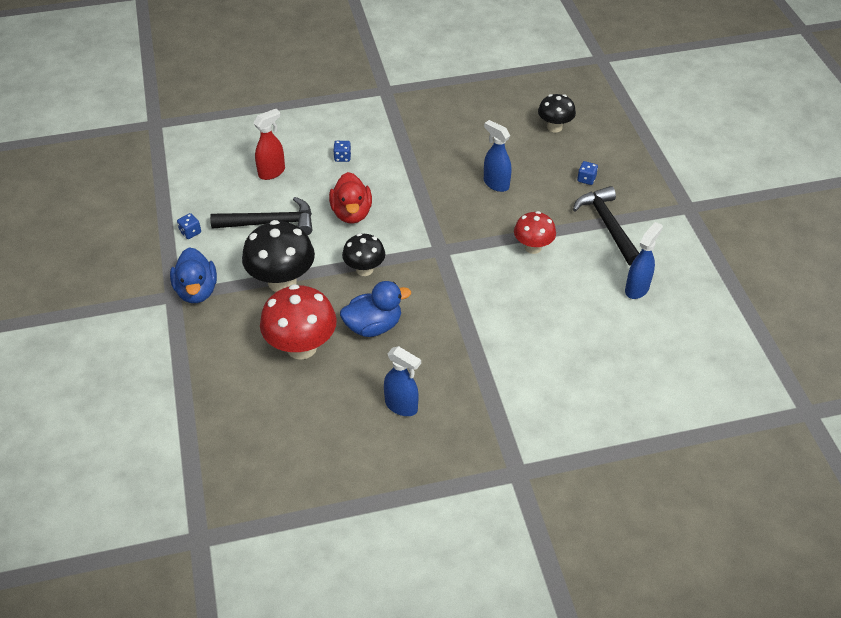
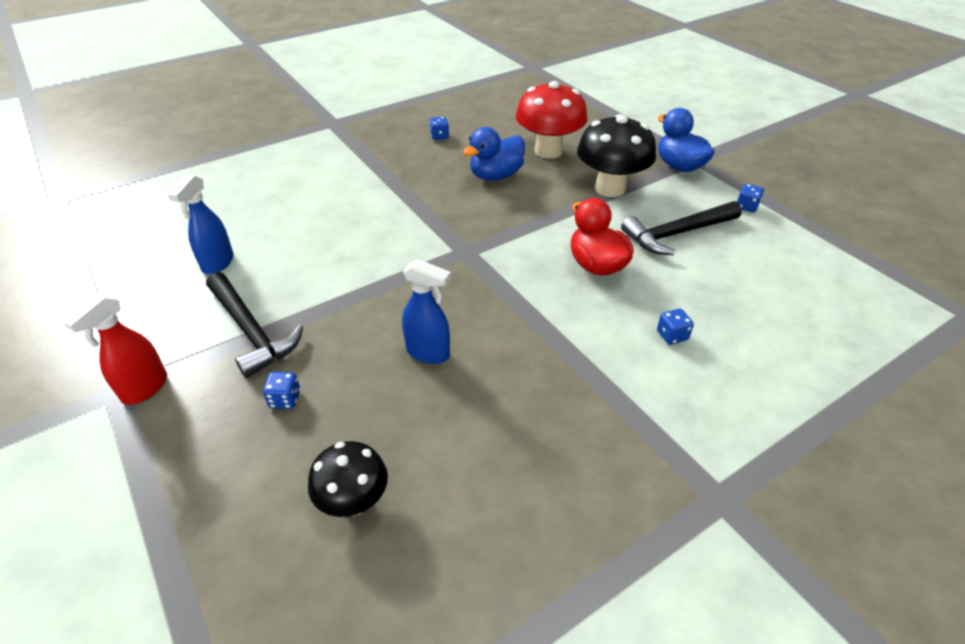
camera: 160 degrees right, 5 degrees down
red spray bottle [253,109,285,180] -> red spray bottle moved to [62,294,167,405]
black mushroom [342,233,385,276] -> none
blue spray bottle [384,346,421,416] -> blue dice [429,117,449,140]
red mushroom [514,211,556,254] -> none

